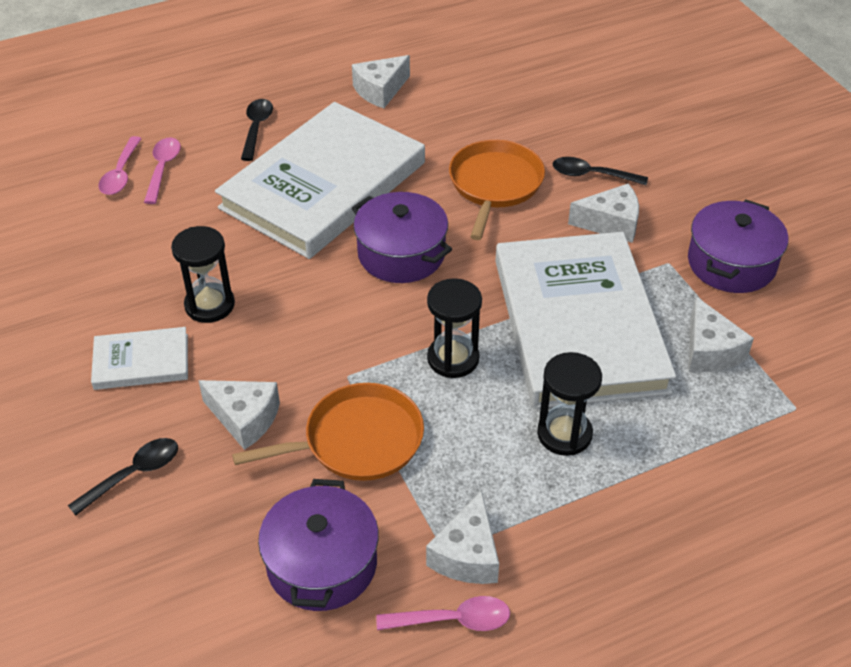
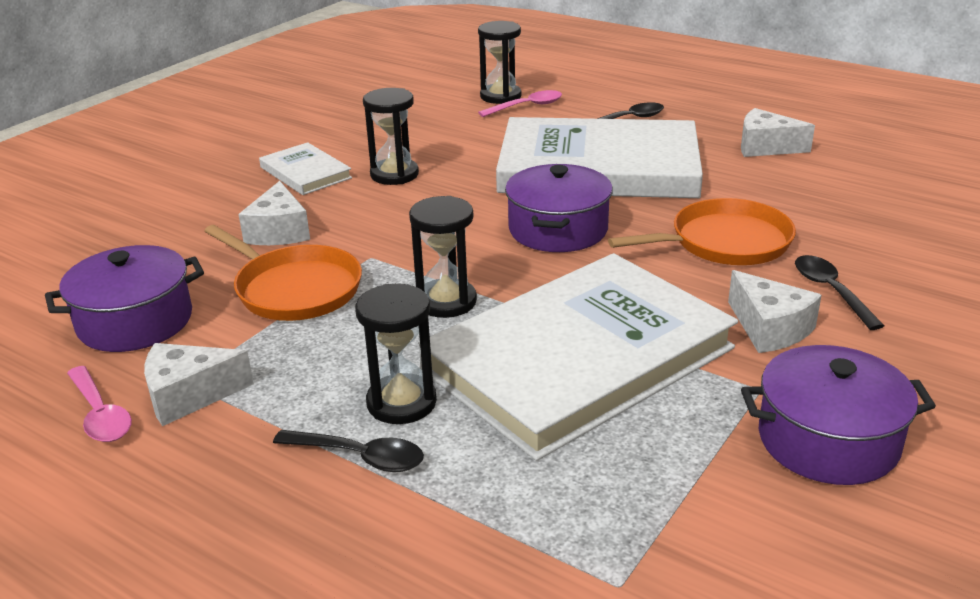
camera: 60 degrees right, 15 degrees down
black spoon [68,438,178,516] -> black spoon moved to [273,430,424,472]
pink spoon [98,136,142,195] -> black hourglass [478,21,522,104]
white cheese [689,297,754,373] -> none

